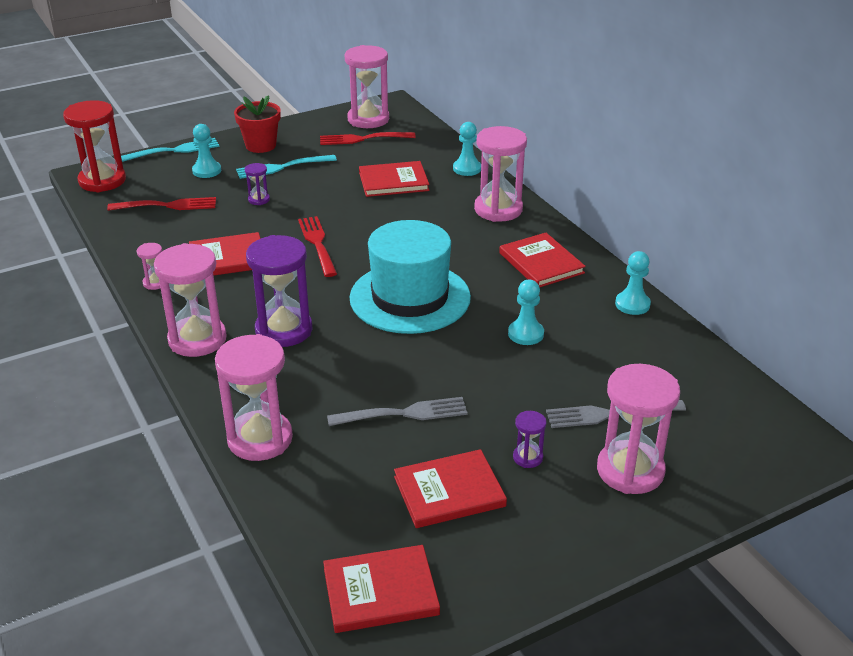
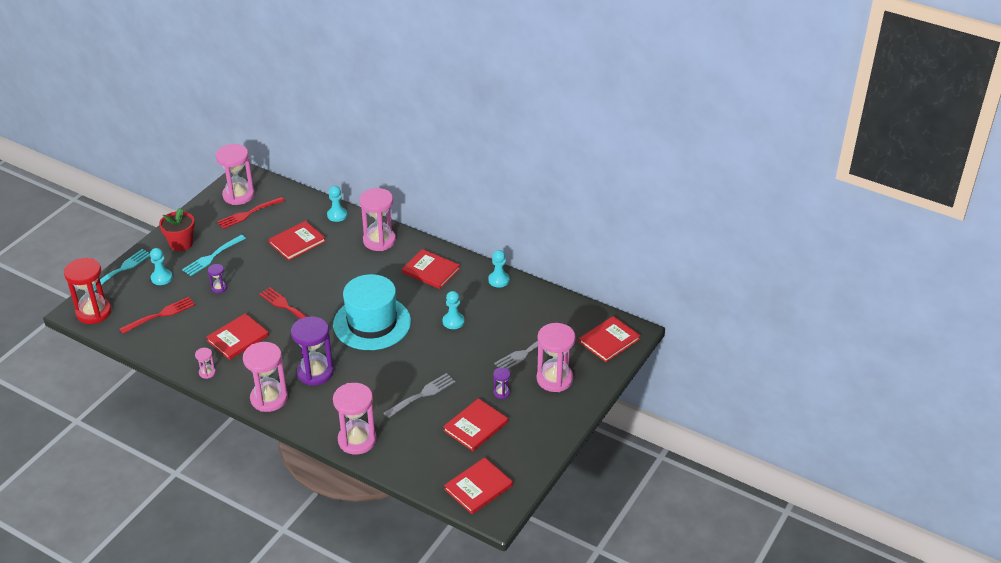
camera: 30 degrees left, 5 degrees up
none -> red book [579,316,641,362]

